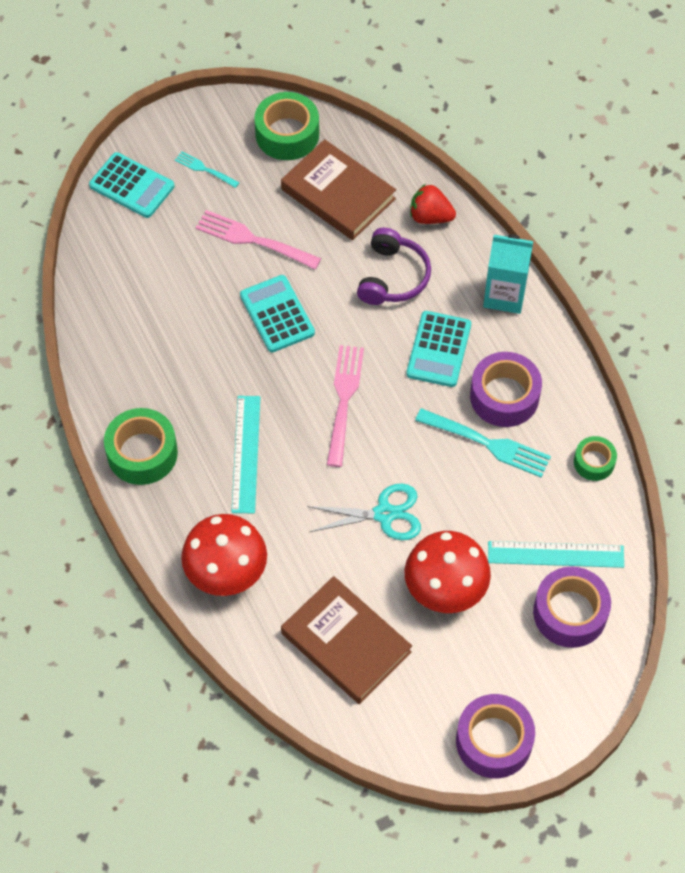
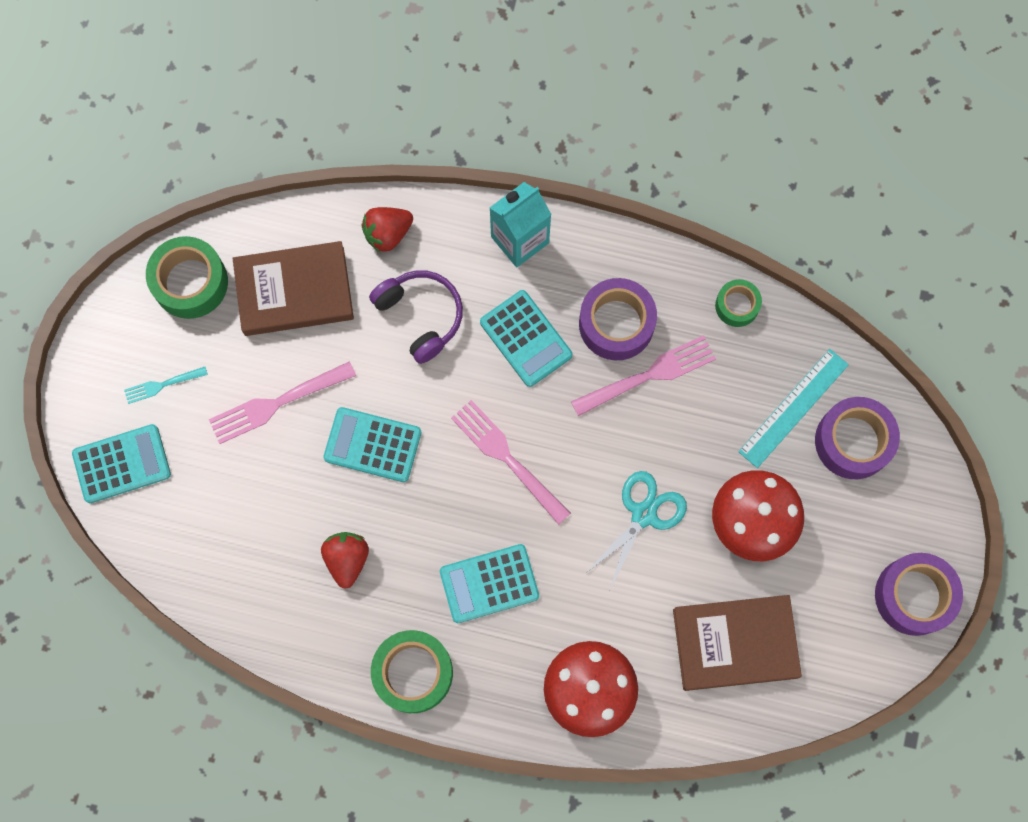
camera: 50 degrees left, 15 degrees up
turquoise ruler [231,396,260,513] -> turquoise calculator [440,544,539,623]
turquoise fork [415,408,551,477] -> pink fork [571,335,716,416]
none -> red strawberry [321,532,369,589]

